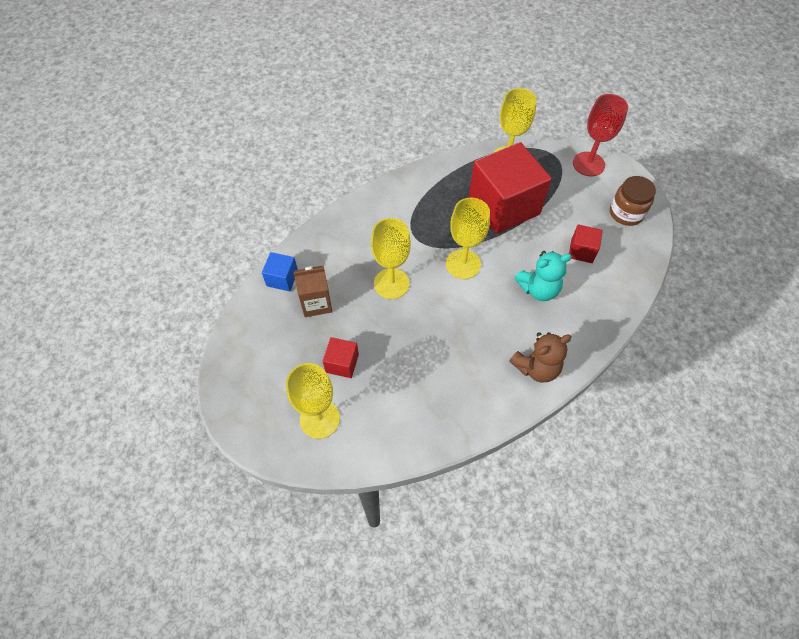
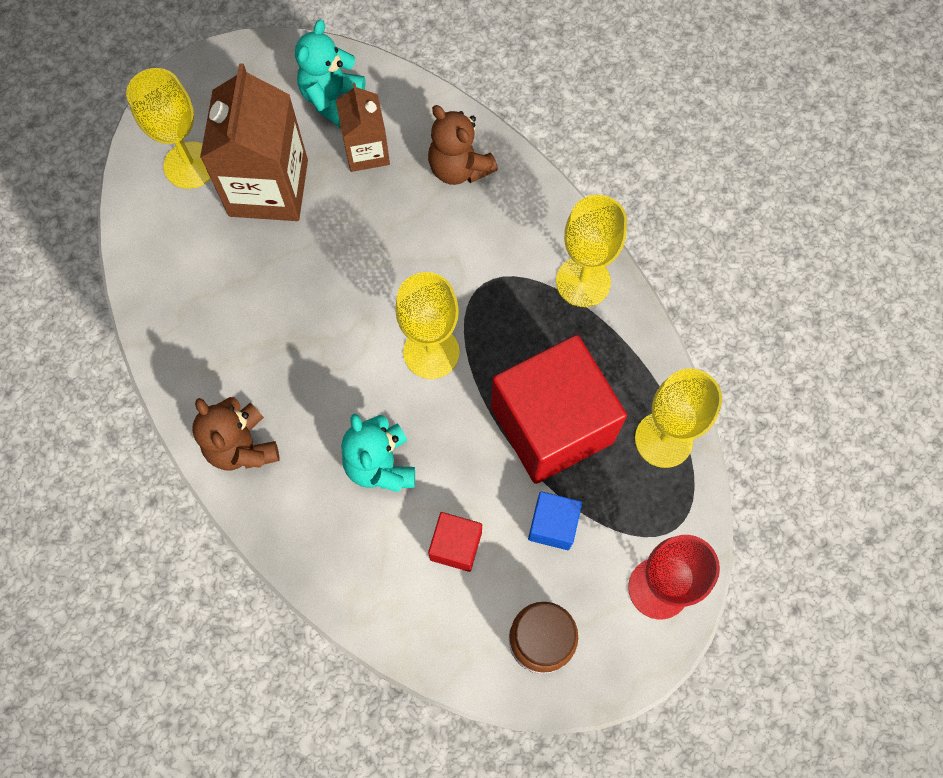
camera: 90 degrees right, 10 degrees up
blue cube [262,252,298,291] -> blue cube moved to [528,491,582,550]
red cube [323,337,359,378] -> brown carton [200,63,308,221]
yellow goblet [371,218,411,299] -> yellow goblet moved to [556,195,627,307]
none -> turquoise teddy bear [295,20,365,127]
none -> brown teddy bear [428,105,498,185]

